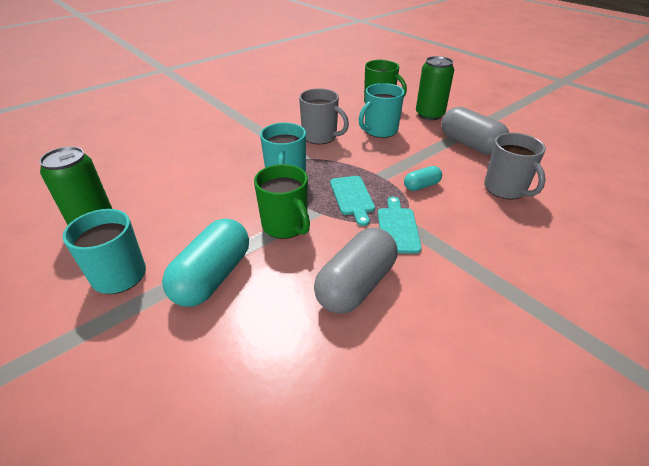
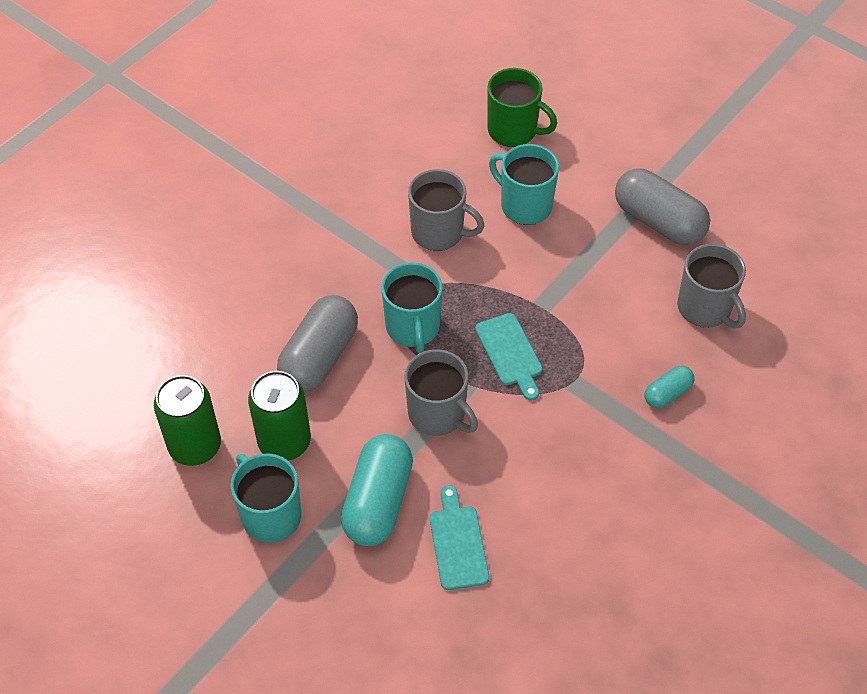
camera: 10 degrees left, 15 degrees up
green mug [254,164,310,239] -> grey mug [405,349,478,436]
grey capsule [314,228,397,314] -> grey capsule moved to [277,295,358,392]
turquoise mug [359,83,404,138] -> turquoise mug turned 90 degrees clockwise [489,144,559,225]
turquoise cutting board [378,197,422,254] -> turquoise cutting board moved to [430,485,489,590]
turquoise capsule [404,166,442,191] -> turquoise capsule moved to [644,366,694,408]
green can [416,56,454,120] -> green can moved to [248,371,311,461]

